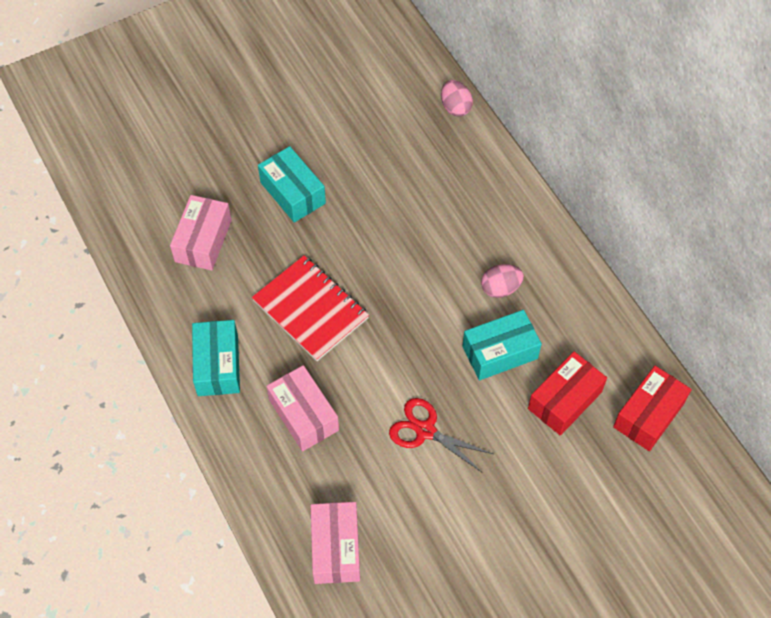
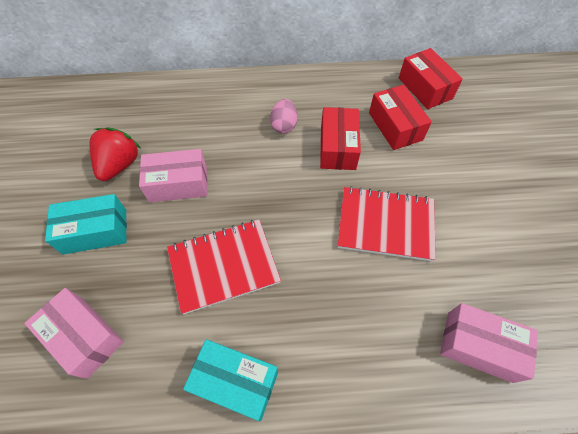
camera: 65 degrees left, 0 degrees up
pink box [266,365,339,451] -> pink box moved to [139,149,207,202]
red scissors [389,398,493,472] -> red notebook [338,186,436,261]
pink egg [441,80,473,117] -> none
turquoise box [462,310,542,380] -> red box [320,107,361,170]
none -> red strawberry [89,127,141,181]

